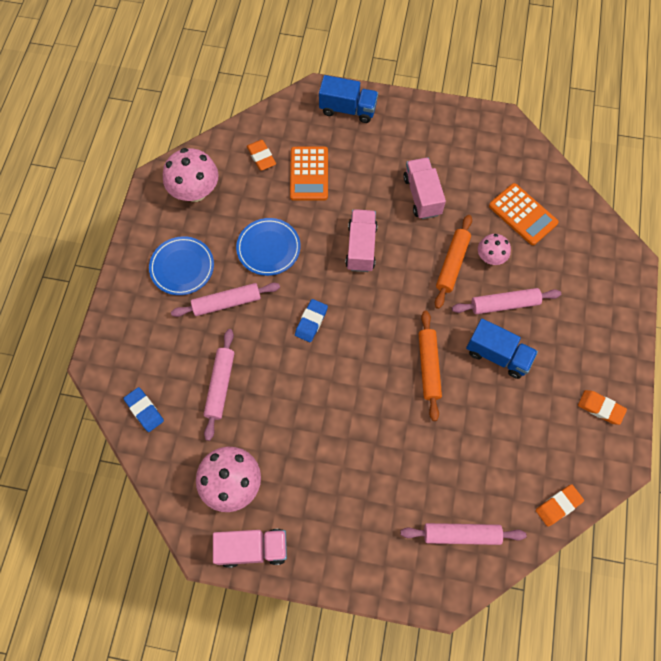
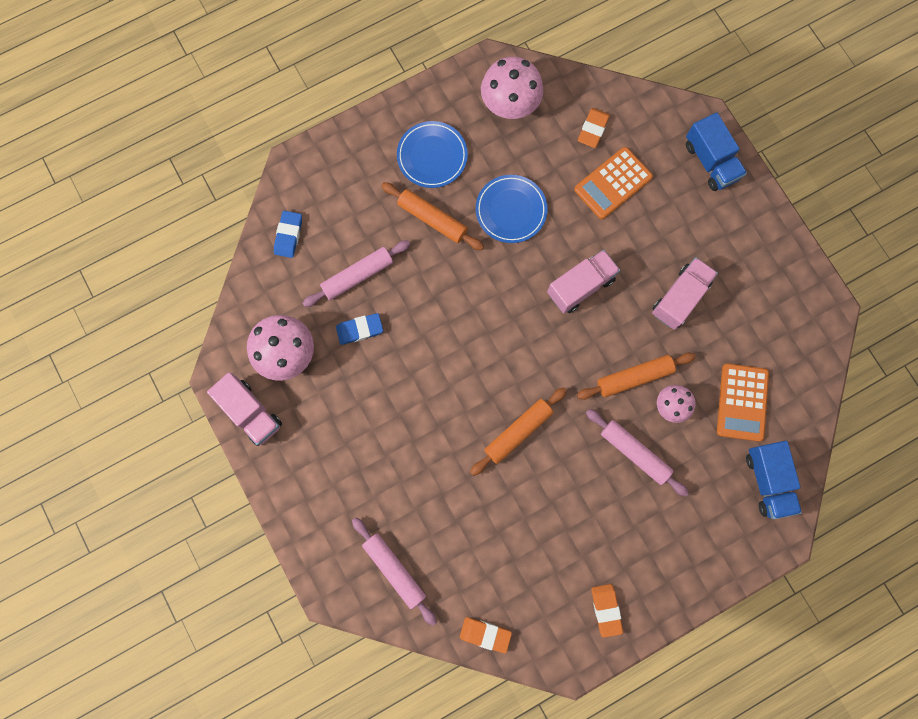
camera: 50 degrees right, 10 degrees up
pink rolling pin [171,283,280,317] -> orange rolling pin [381,182,484,250]
blue eraser [295,299,328,342] -> blue eraser moved to [336,313,383,345]
blue truck [466,319,538,379] -> blue truck moved to [746,441,802,519]

